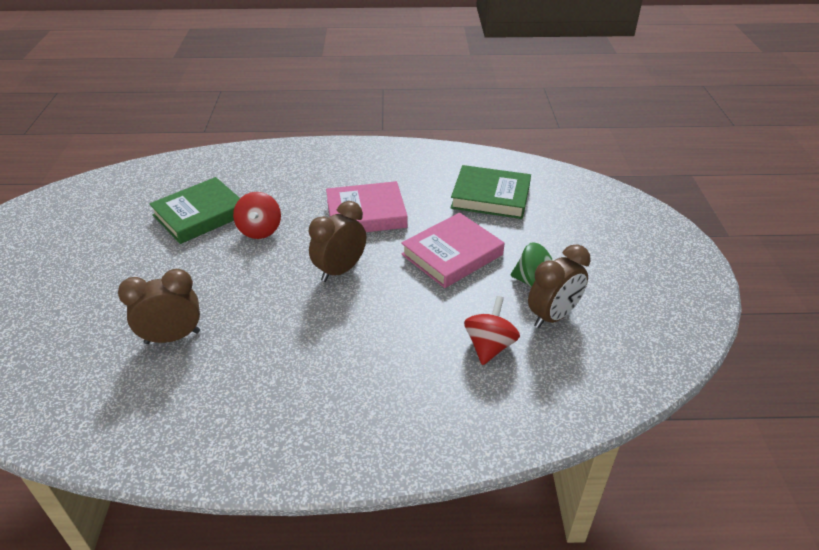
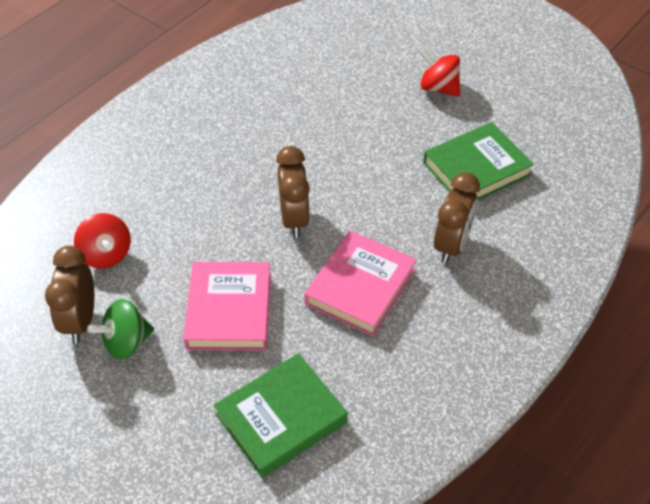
camera: 130 degrees right, 10 degrees up
brown clock [118,269,200,344] -> brown clock moved to [434,172,480,264]
green book [149,177,240,244] -> green book turned 60 degrees clockwise [423,122,534,200]
red spinning top [233,192,281,239] -> red spinning top moved to [419,49,460,97]

